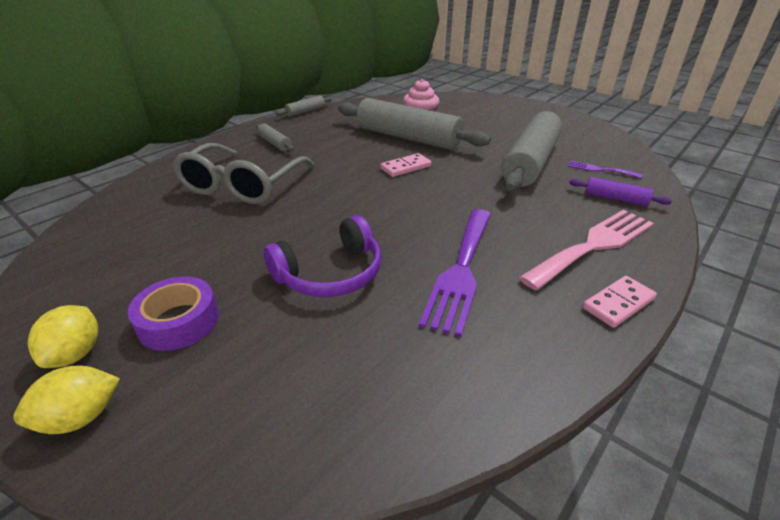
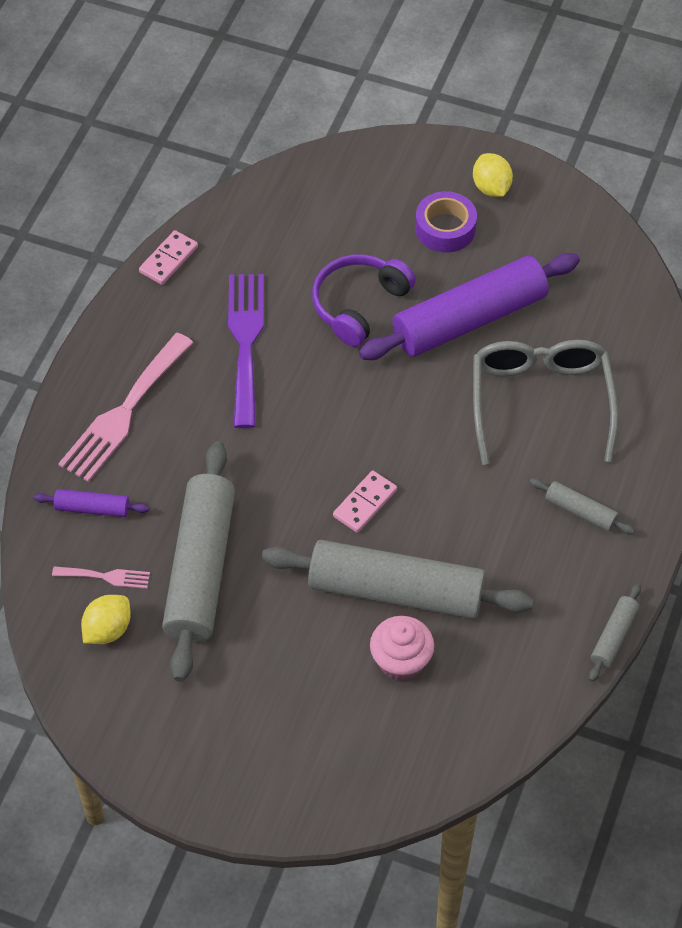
camera: 160 degrees right, 20 degrees up
yellow lemon [14,365,120,434] -> yellow lemon moved to [81,595,131,644]
purple fork [568,161,643,179] -> pink fork [52,566,150,589]
pink domino [583,276,657,328] -> pink domino moved to [139,230,198,285]
none -> purple rolling pin [359,253,580,360]

